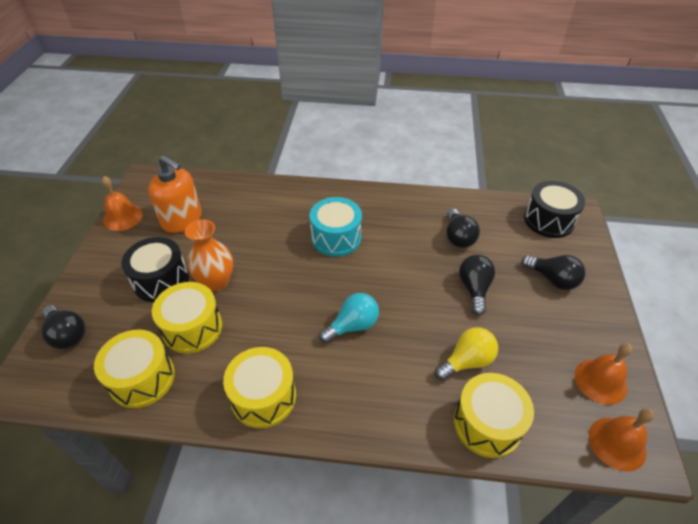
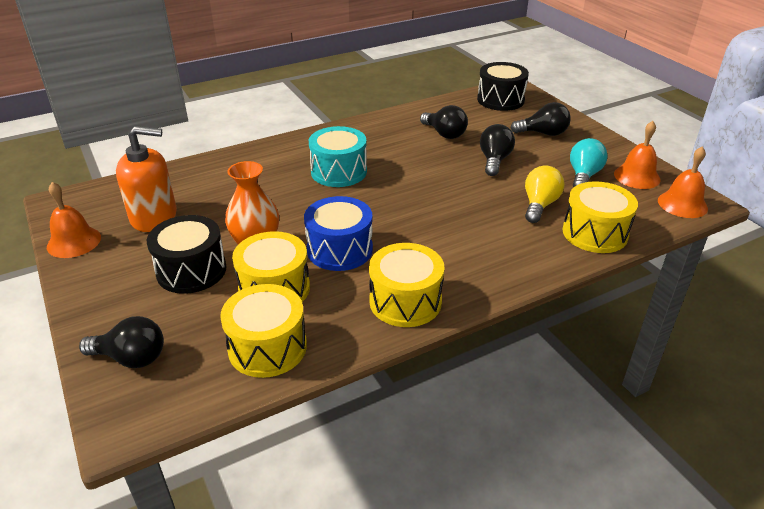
camera: 35 degrees left, 10 degrees down
turquoise light bulb [319,293,379,343] -> turquoise light bulb moved to [570,138,608,188]
black light bulb [459,255,495,315] -> black light bulb turned 45 degrees clockwise [480,124,515,176]
none -> blue drum [304,196,373,271]

